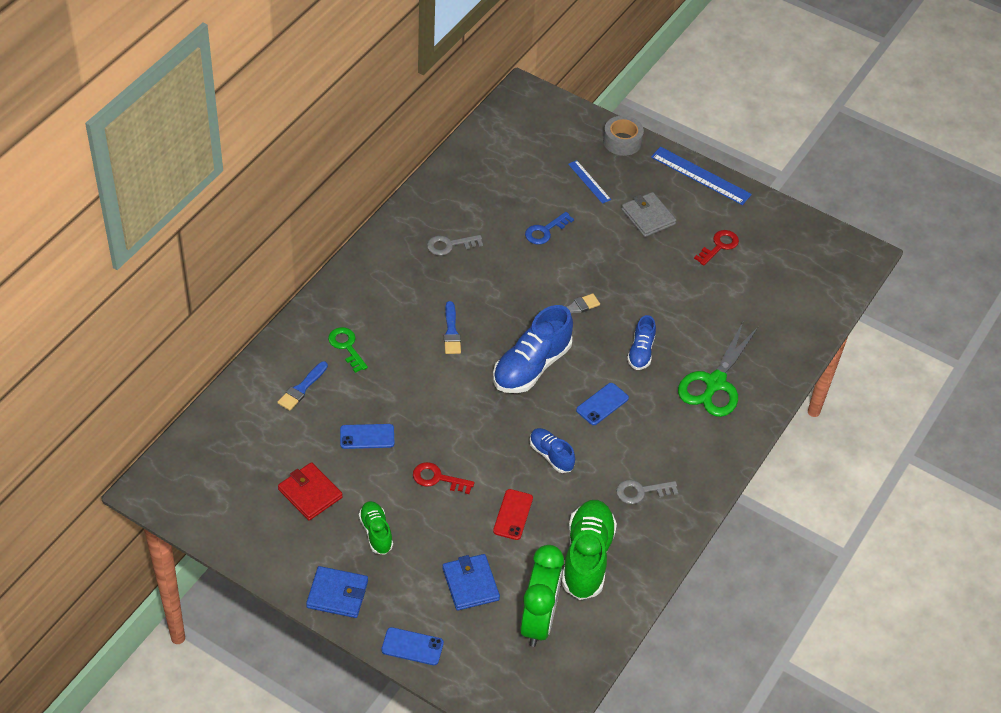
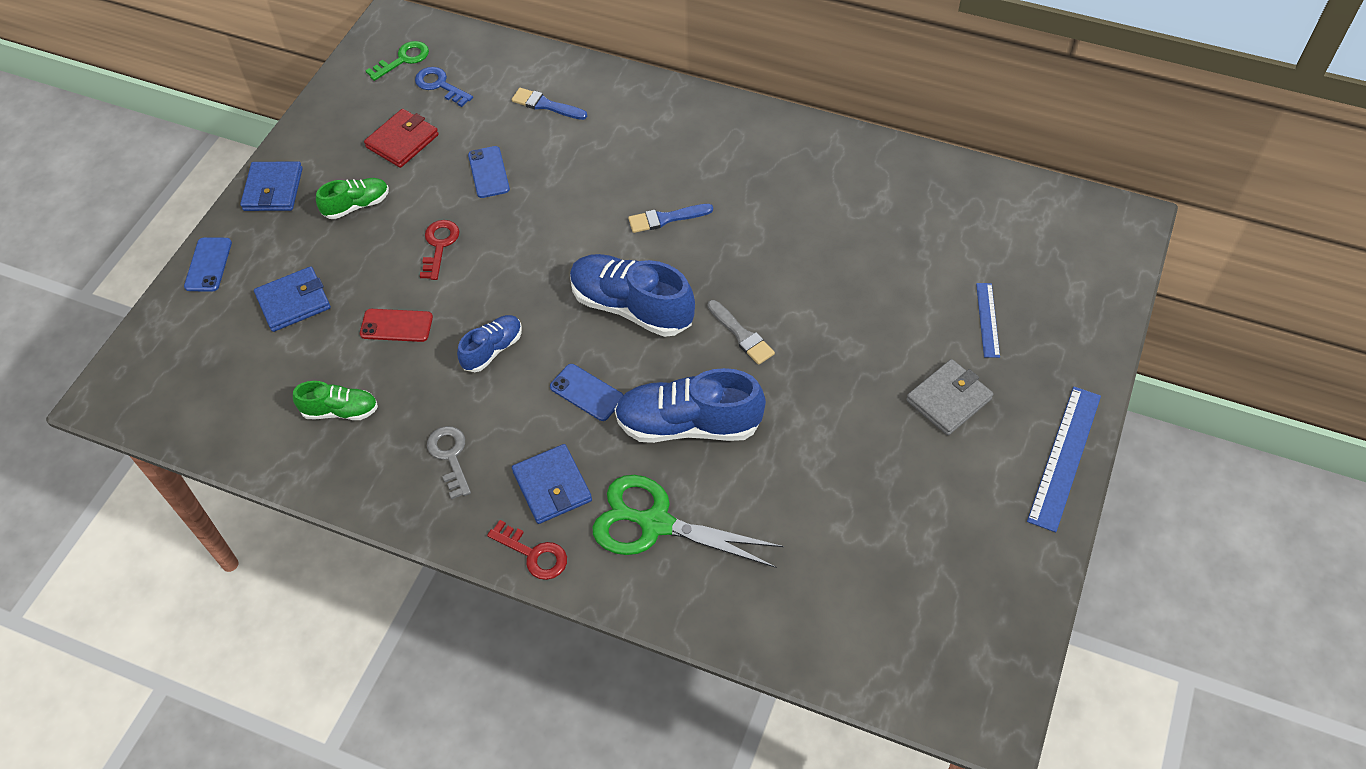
camera: 85 degrees right, 5 degrees up
green key [328,327,368,373] -> green key moved to [365,41,429,81]
grey key [427,235,483,256] -> none
green clock [520,545,564,647] -> none
blue key [525,212,574,244] -> blue key moved to [415,67,473,107]
green shoe [562,500,617,600] -> green shoe [293,381,378,420], size x0.55
blue ruler [568,160,611,204] -> blue ruler turned 45 degrees counterclockwise [976,283,1000,358]
grey tape [603,116,644,156] -> none
blue shoe [627,315,656,370] -> blue shoe [615,368,766,443], size x1.82
red key [694,230,739,265] -> red key moved to [487,520,567,580]
none -> blue wallet [512,444,592,524]

